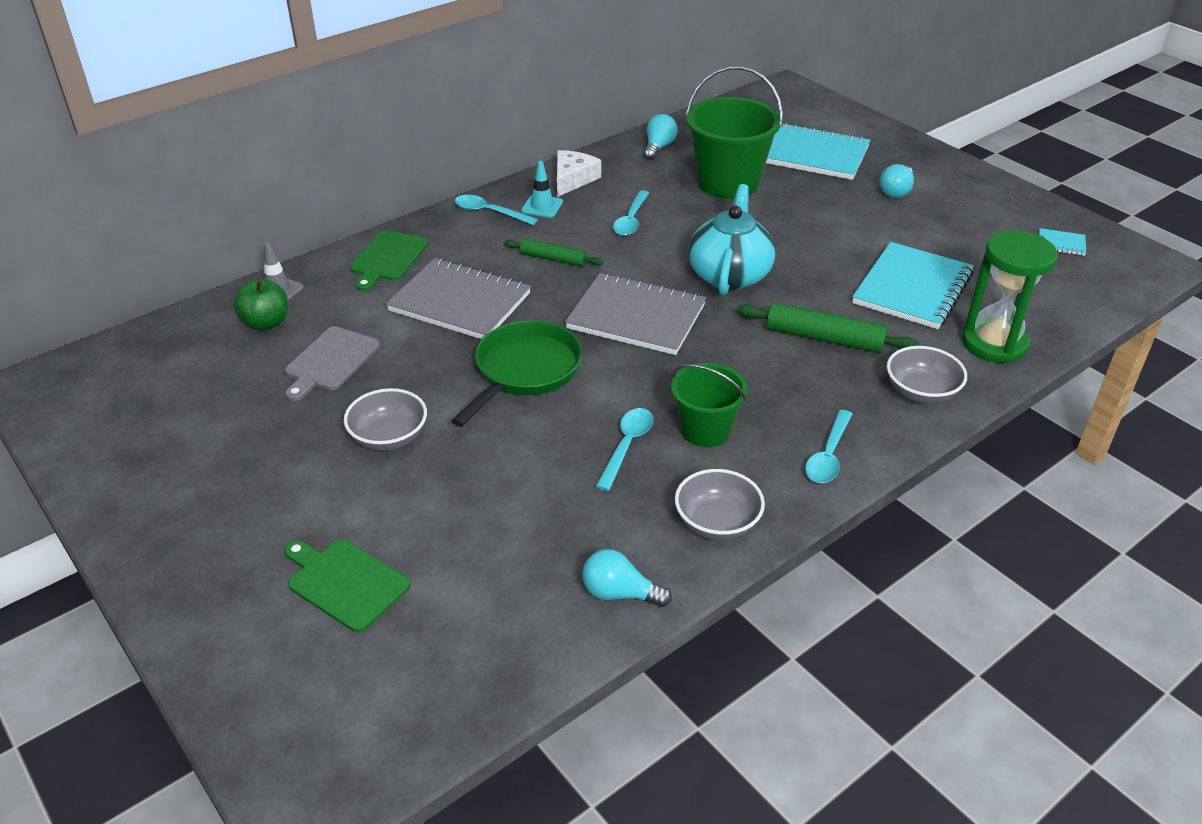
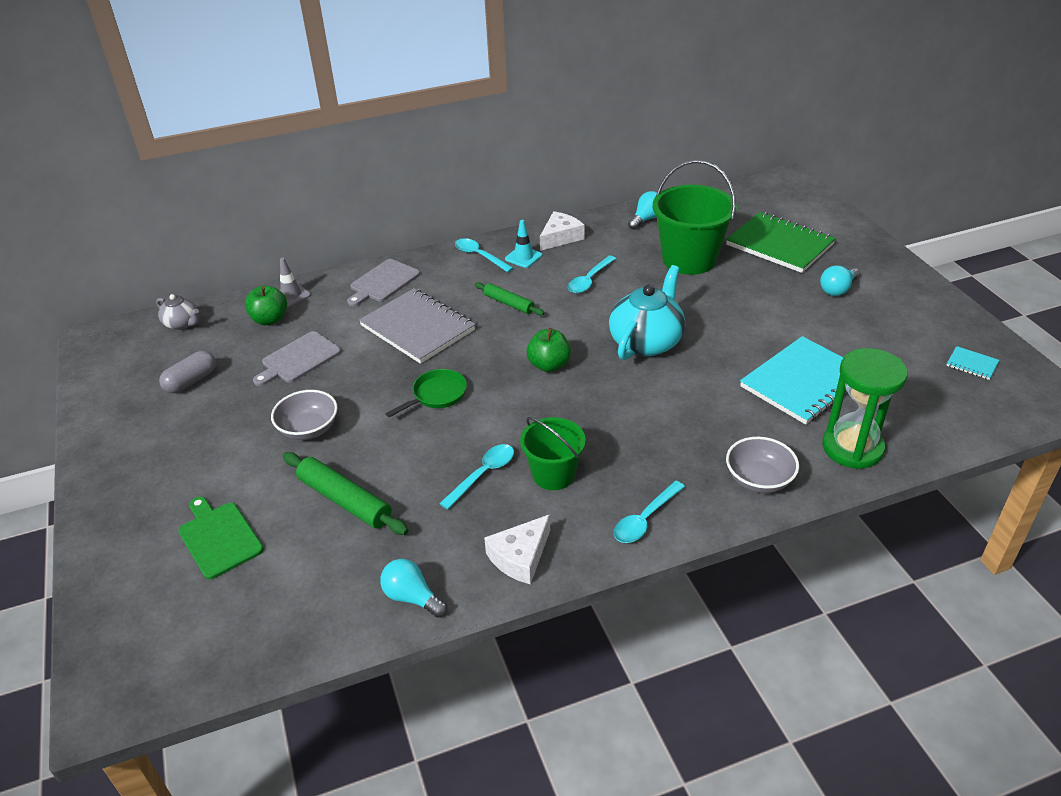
camera: 20 degrees right, 0 degrees up
green cutting board [350,230,429,291] -> grey cutting board [347,259,420,306]
green pan [451,320,583,427] -> green pan [385,369,467,417], size x0.61
grey notebook [565,273,706,355] -> green apple [527,328,571,372]
grey bowl [675,469,765,540] -> white cheese [484,514,550,585]
green rolling pin [737,303,919,353] -> green rolling pin moved to [283,452,409,535]
turquoise notebook [766,122,870,180] -> green notebook [726,212,836,273]
none -> grey teapot [156,294,199,330]
none -> grey capsule [159,351,216,393]

